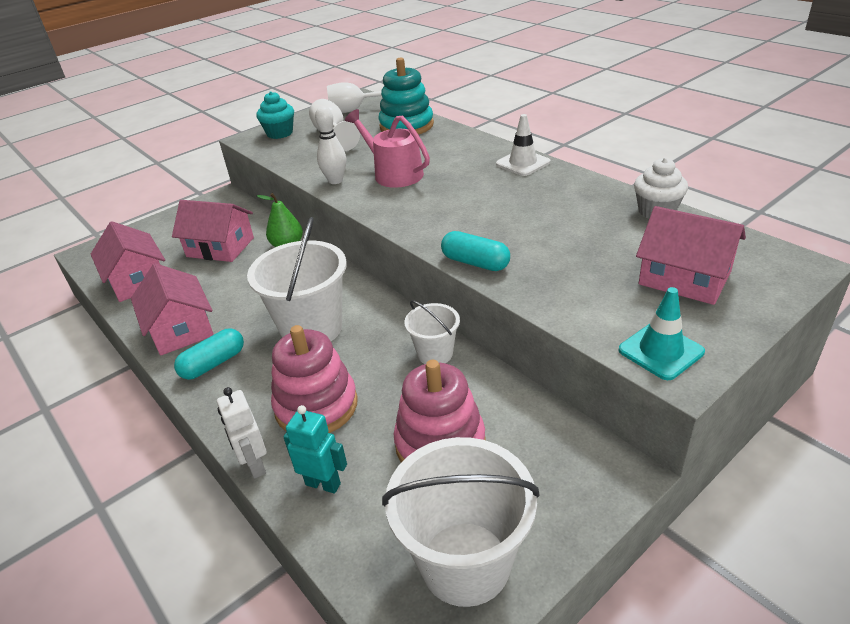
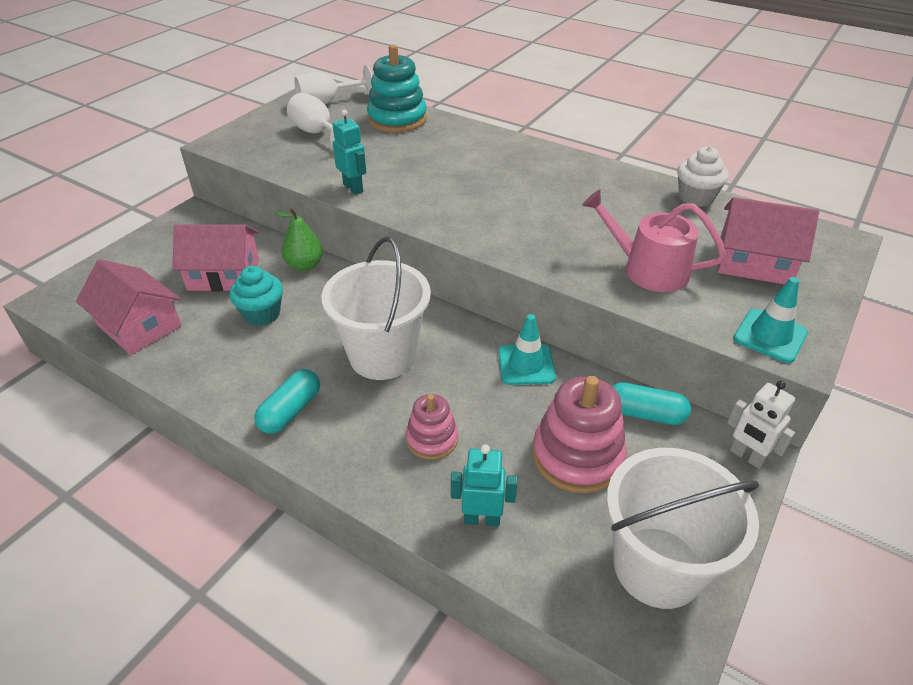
camera: 20 degrees left, 5 degrees up
pink house [131,263,214,356] -> none
white robot [217,387,267,479] -> white robot moved to [727,381,796,469]
turquoise cupcake [256,91,294,139] -> turquoise cupcake moved to [229,266,283,326]
pink stacking toy [271,325,358,433] -> pink stacking toy [406,394,458,460], size x0.59
white bowling pin [315,106,346,184] -> turquoise robot [333,109,366,195]
pink watering can [345,109,430,188] -> pink watering can moved to [582,190,726,292]
white bucket [404,300,460,364] -> turquoise traffic cone [498,314,556,385]
turquoise capsule [441,231,510,271] -> turquoise capsule moved to [612,382,691,425]
white traffic cone [496,114,550,176] -> none

